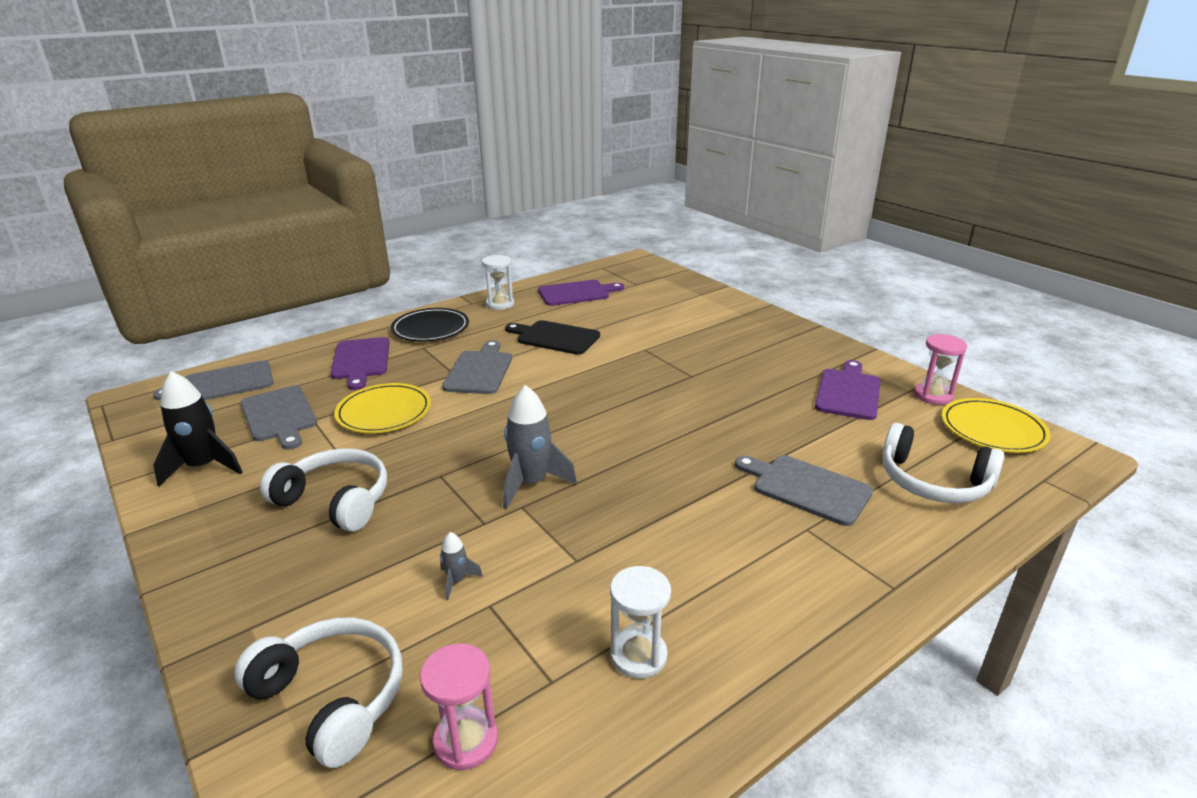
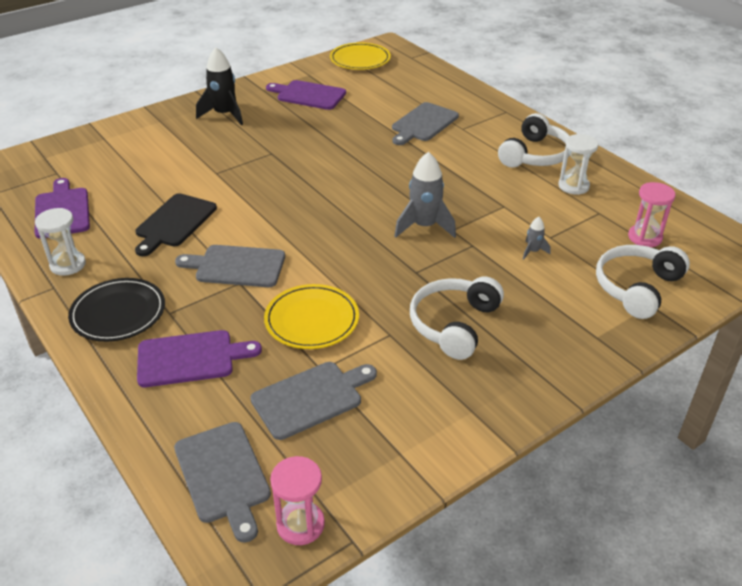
camera: 90 degrees left, 10 degrees up
black rocket [153,371,243,487] -> black rocket moved to [196,47,243,125]
white headphones [882,423,1005,503] -> white headphones moved to [498,113,570,168]
pink hourglass [914,334,967,405] -> pink hourglass moved to [270,456,325,545]

